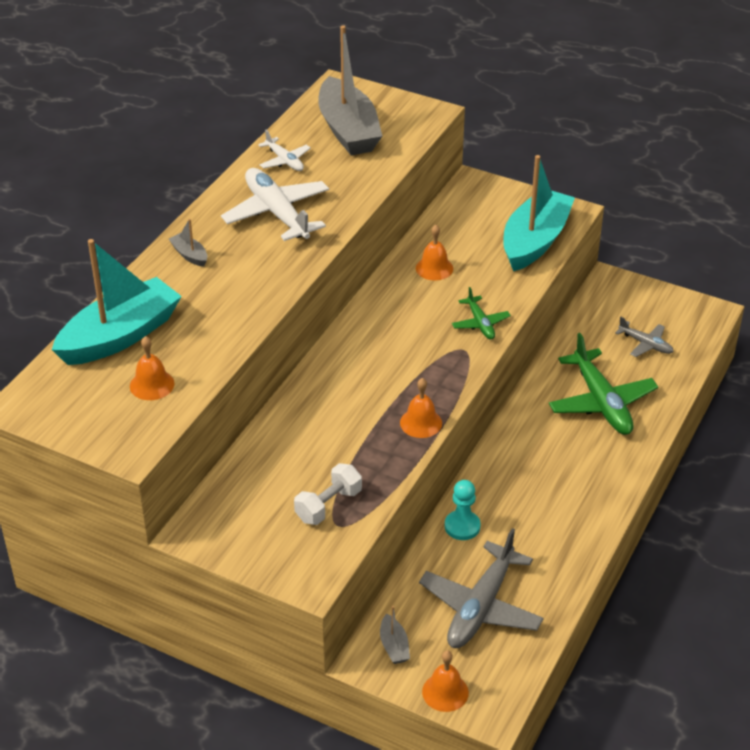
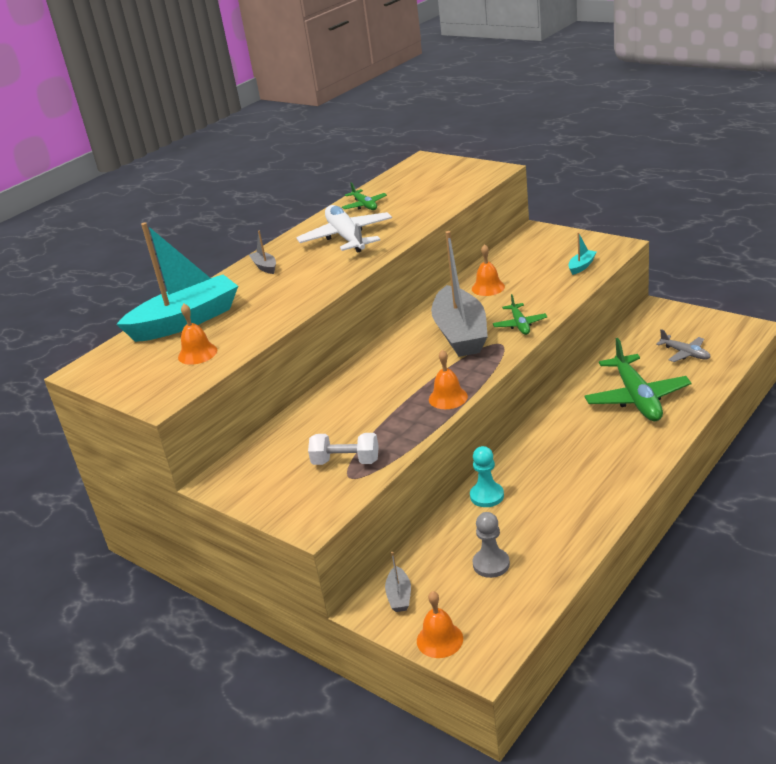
camera: 15 degrees right, 10 degrees down
white plane [258,130,311,171] -> green plane [342,182,387,210]
white dumbbell [294,463,362,525] -> white dumbbell turned 45 degrees clockwise [308,433,379,465]
grey boat [318,25,382,155] -> grey boat moved to [431,231,488,357]
grey plane [419,528,544,648] -> grey pawn [472,512,510,578]
turquoise boat [503,155,575,271] -> turquoise boat [568,232,597,275], size x0.40

